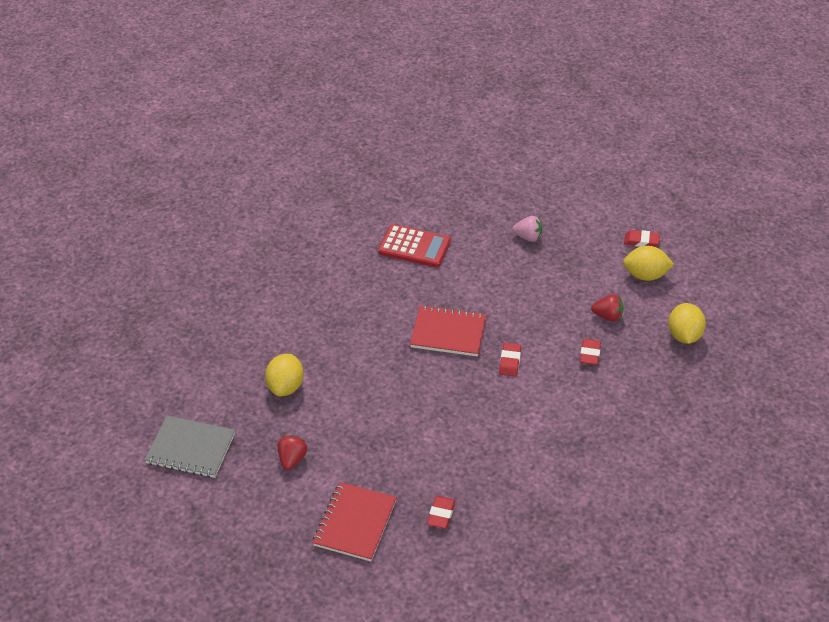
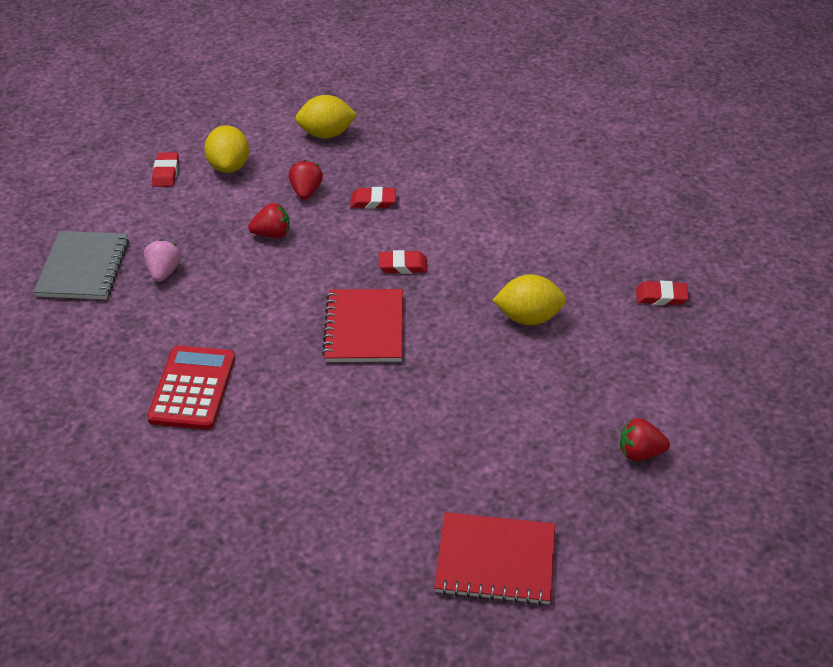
camera: 100 degrees left, 0 degrees up
grey notebook [145,416,235,478] -> grey notebook moved to [34,231,129,299]
yellow lemon [265,354,304,396] -> yellow lemon moved to [493,274,566,325]
red notebook [313,482,397,561] -> red notebook moved to [434,512,555,605]
none -> red strawberry [248,203,290,238]

